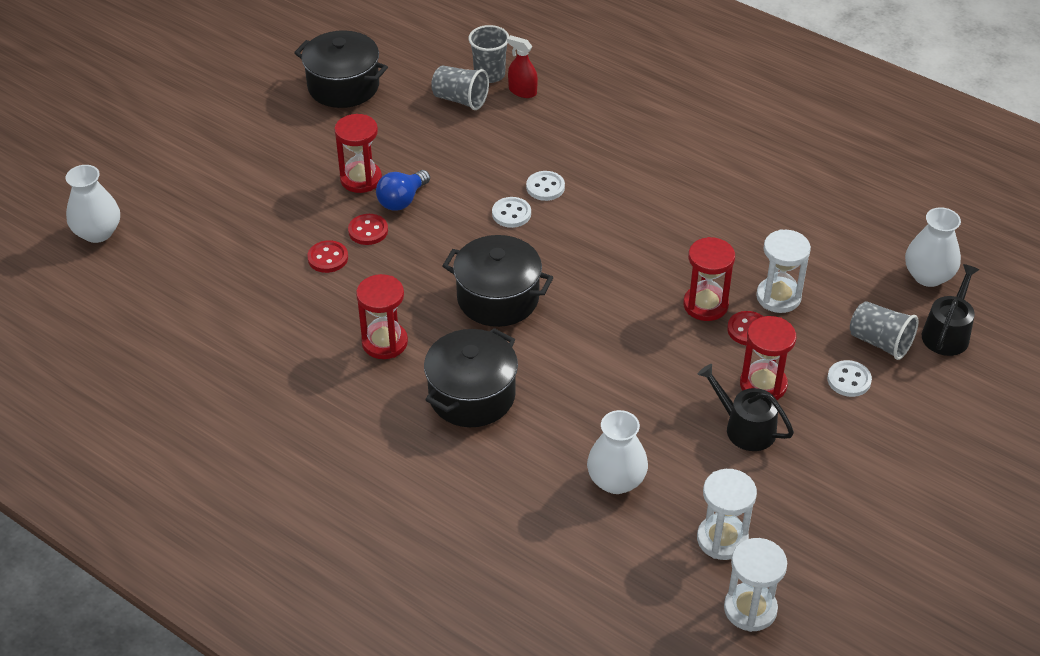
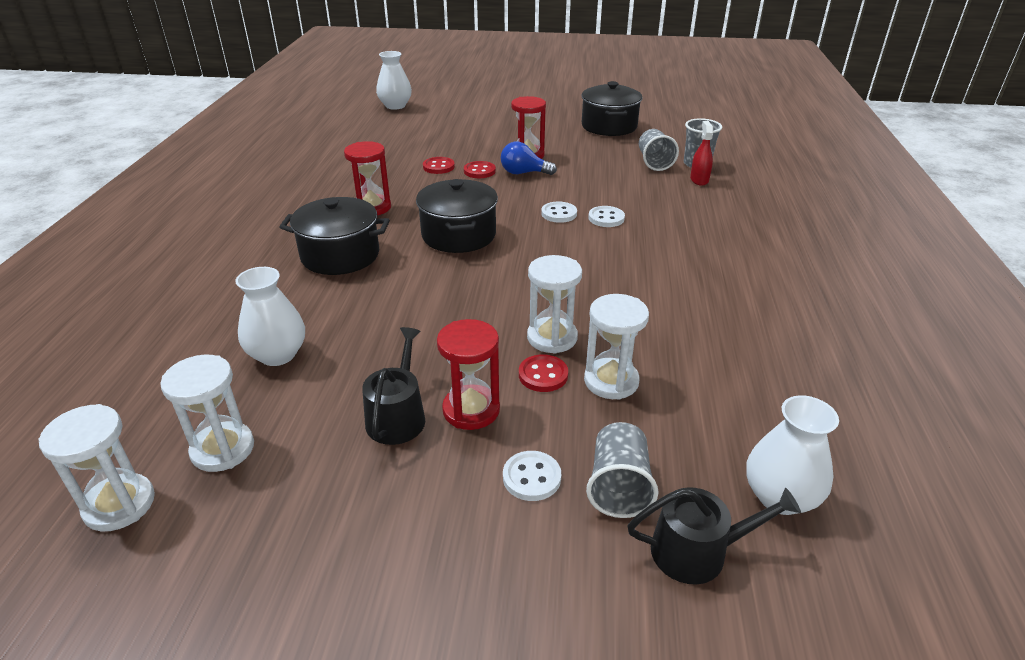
camera: 60 degrees right, 10 degrees down
red hourglass [683,237,735,321] -> white hourglass [527,255,582,354]

